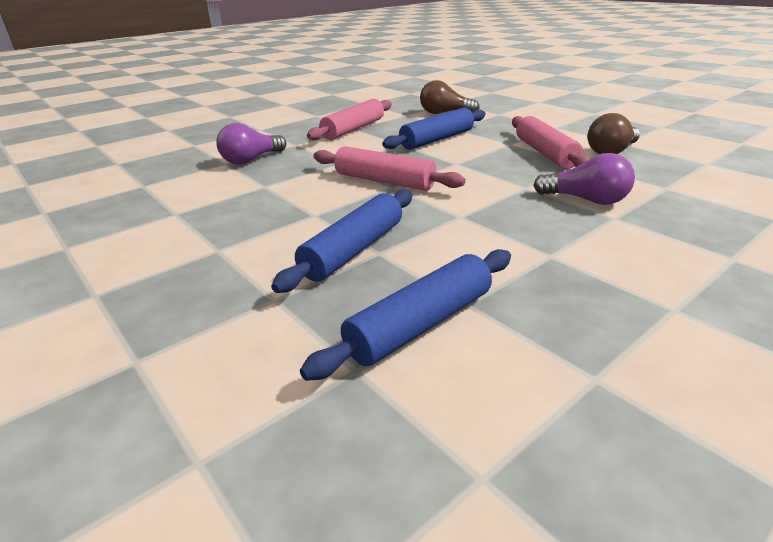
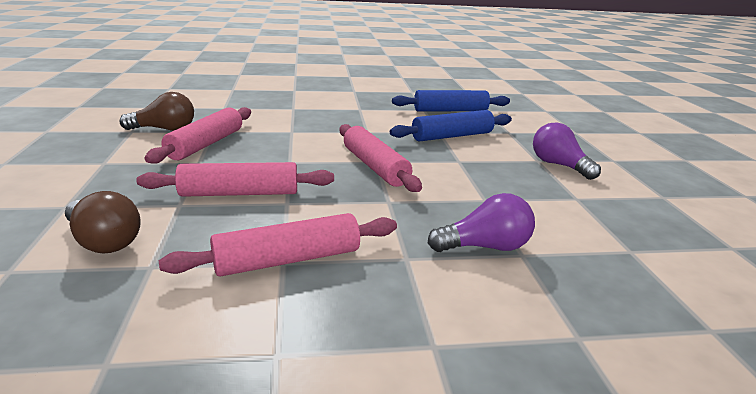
camera: 150 degrees left, 5 degrees down
blue rolling pin [382,108,486,150] -> pink rolling pin [136,162,334,197]
purple light bulb [533,153,635,205] -> purple light bulb moved to [533,122,601,180]

